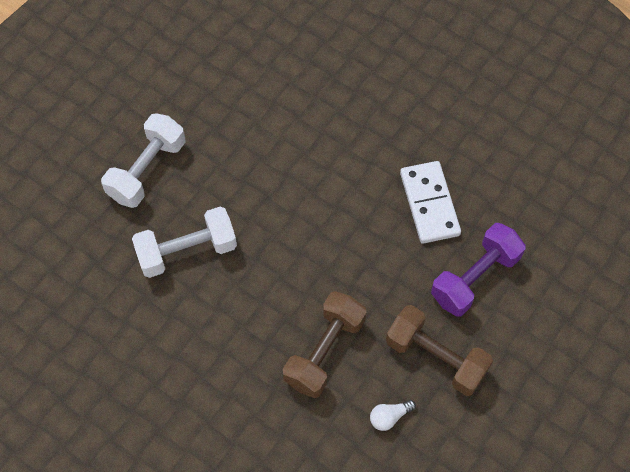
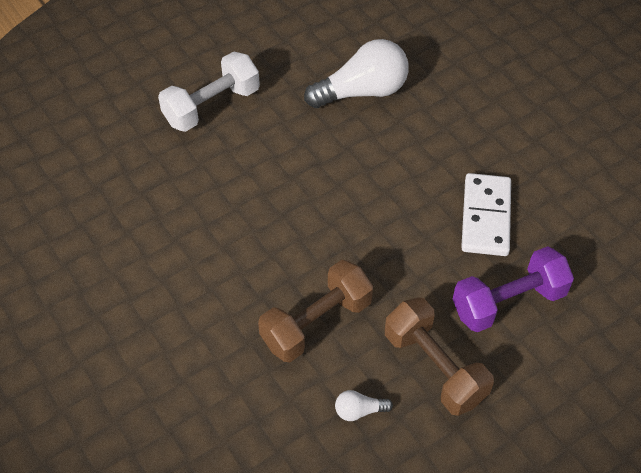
camera: 20 degrees right, 10 degrees down
white dumbbell [132,207,237,278] -> none
none -> white light bulb [304,39,409,108]

